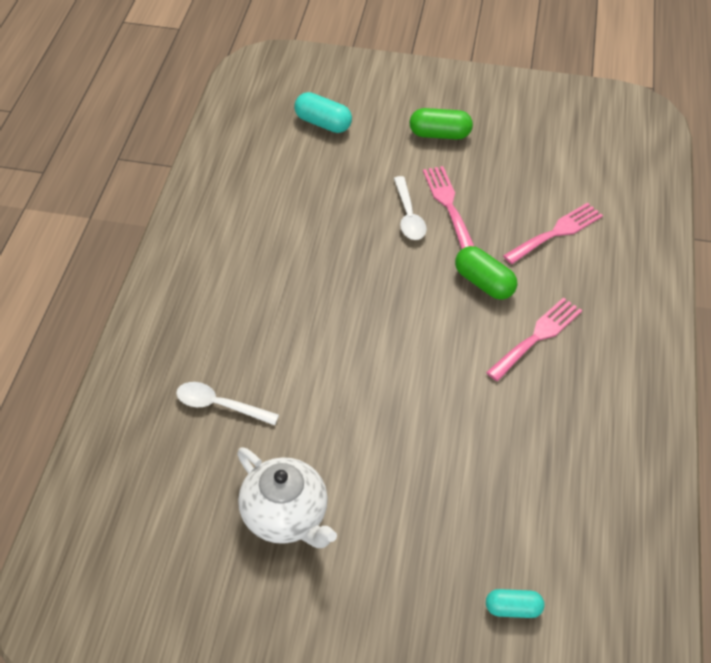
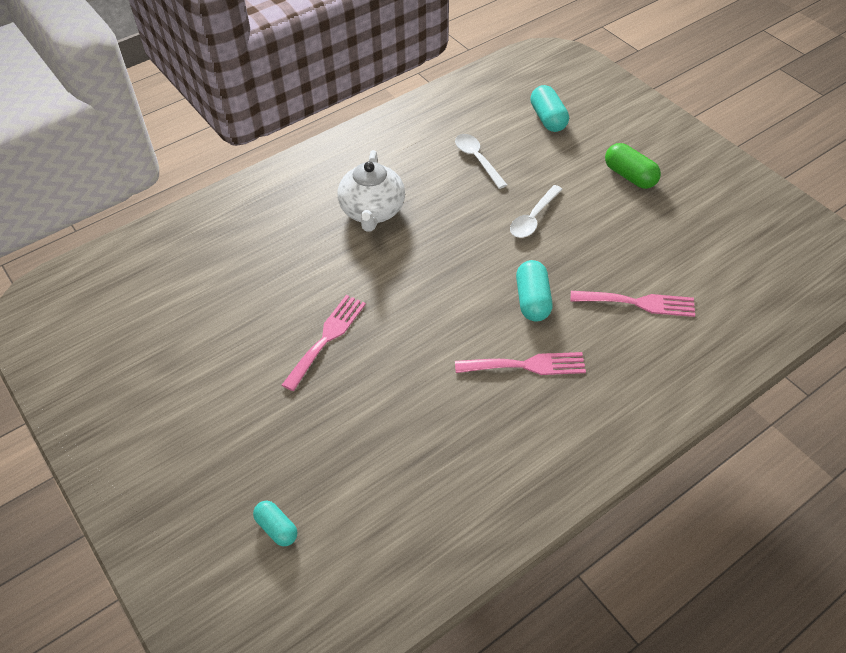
camera: 45 degrees right, 0 degrees up
white spoon [176,382,279,425] -> white spoon moved to [455,134,507,189]
white teapot [237,447,337,548] -> white teapot moved to [338,150,405,231]
pink fork [423,166,474,249] -> pink fork moved to [282,295,366,391]
green capsule [455,246,517,300] -> turquoise capsule [516,260,553,322]

